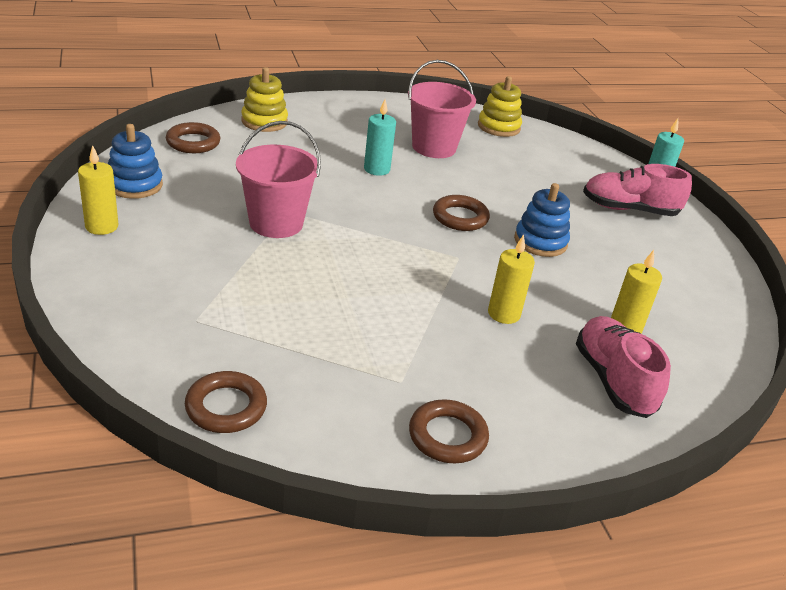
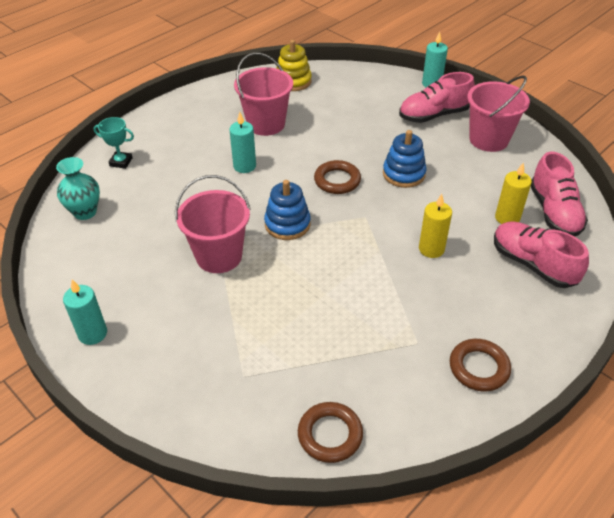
camera: 25 degrees left, 10 degrees up
yellow candle [78,145,118,235] -> turquoise candle [63,280,107,345]
blue stacking toy [108,124,163,199] -> blue stacking toy moved to [264,180,311,240]
brown ring [166,122,220,153] -> turquoise vase [56,157,100,220]
yellow stacking toy [241,67,288,132] -> turquoise trophy [94,117,134,169]
none -> pink bucket [467,76,530,152]
none -> pink shoe [531,151,588,236]

